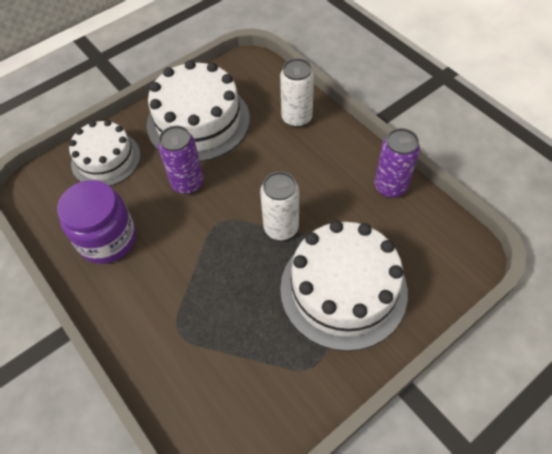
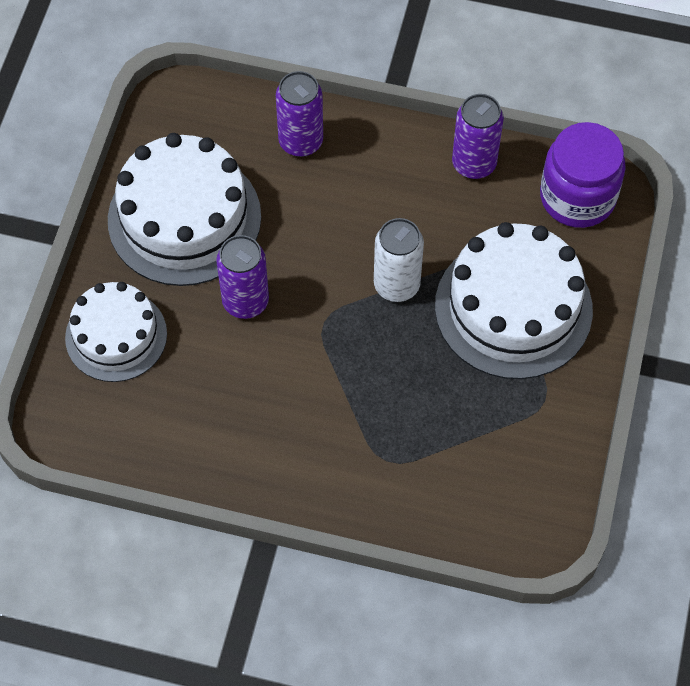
camera: 40 degrees left, 5 degrees up
purple jar [57,180,136,264] -> purple jar moved to [540,122,626,228]
white can [280,58,314,127] -> purple can [276,71,323,157]

